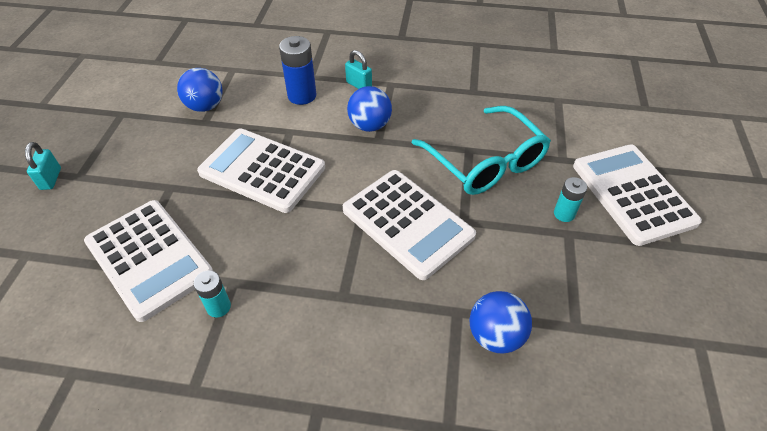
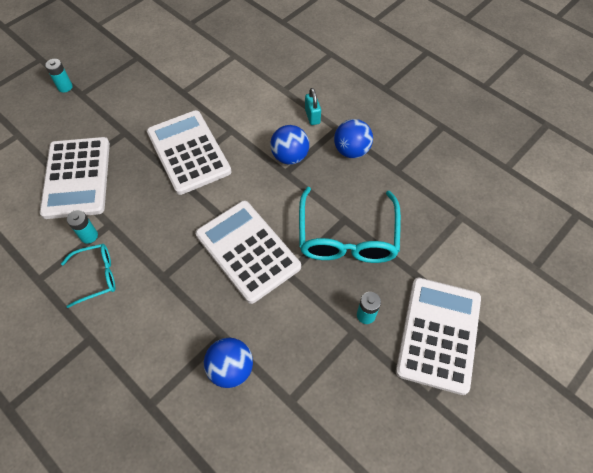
camera: 35 degrees right, 10 degrees up
turquoise padlock [25,142,61,190] -> turquoise battery [45,59,73,92]
blue ball [177,68,223,112] -> blue ball moved to [334,119,373,158]
blue battery [279,36,316,105] -> none
white calculator [343,170,476,280] -> white calculator turned 150 degrees clockwise [195,200,301,304]
none -> turquoise glasses [61,244,115,308]

